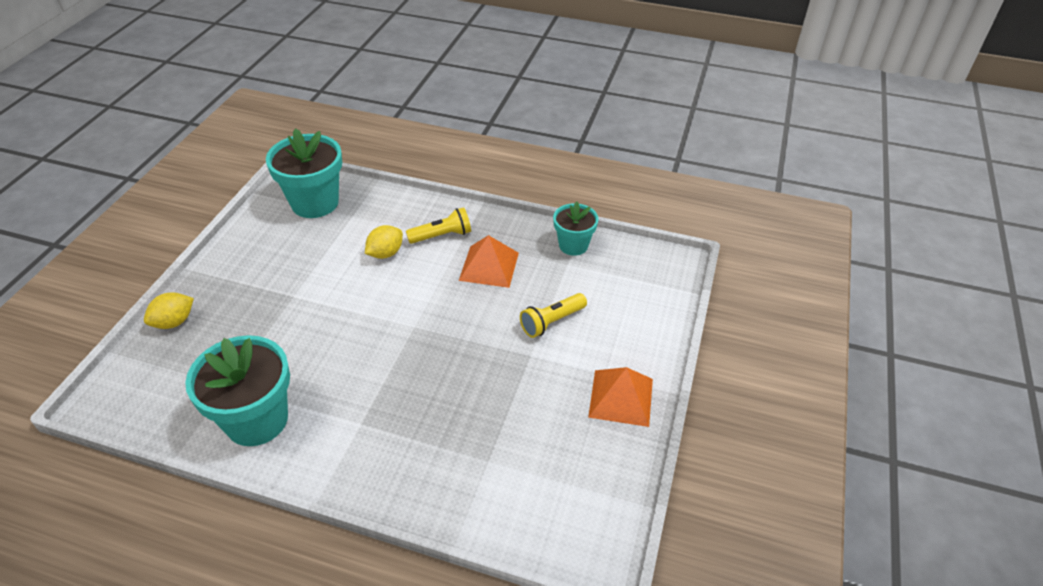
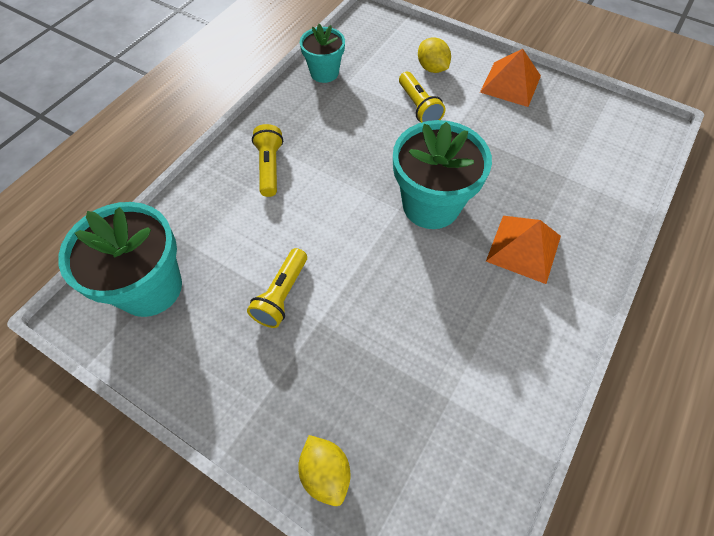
camera: 75 degrees left, 15 degrees up
turquoise flower pot [185,335,290,446] -> turquoise flower pot moved to [393,120,492,229]
yellow lemon [365,225,403,259] -> yellow lemon moved to [418,37,451,73]
orange pyramid [459,235,519,288] -> orange pyramid moved to [486,216,561,284]
none -> yellow flashlight [247,248,307,328]

